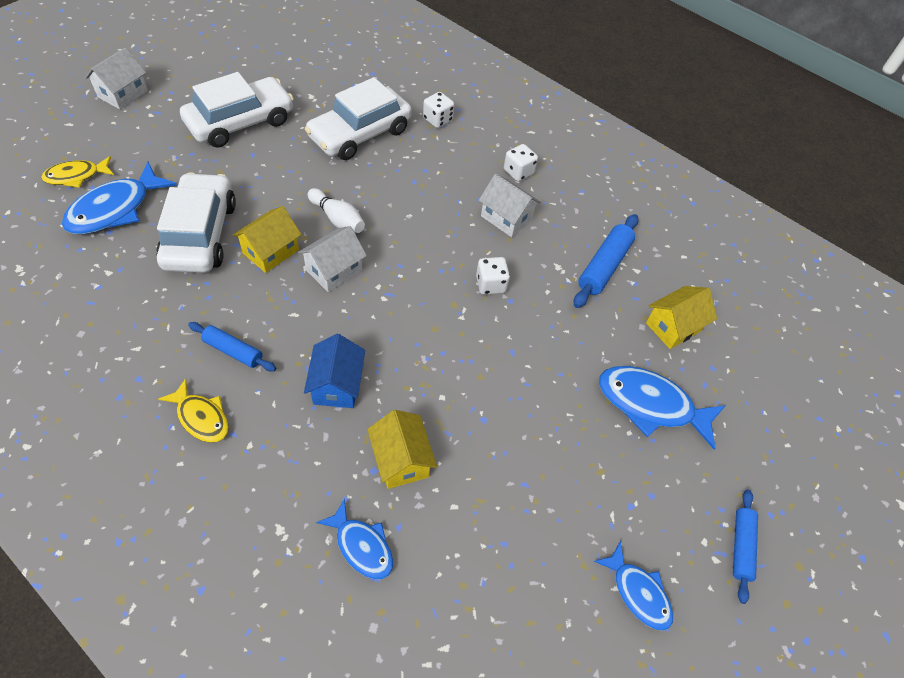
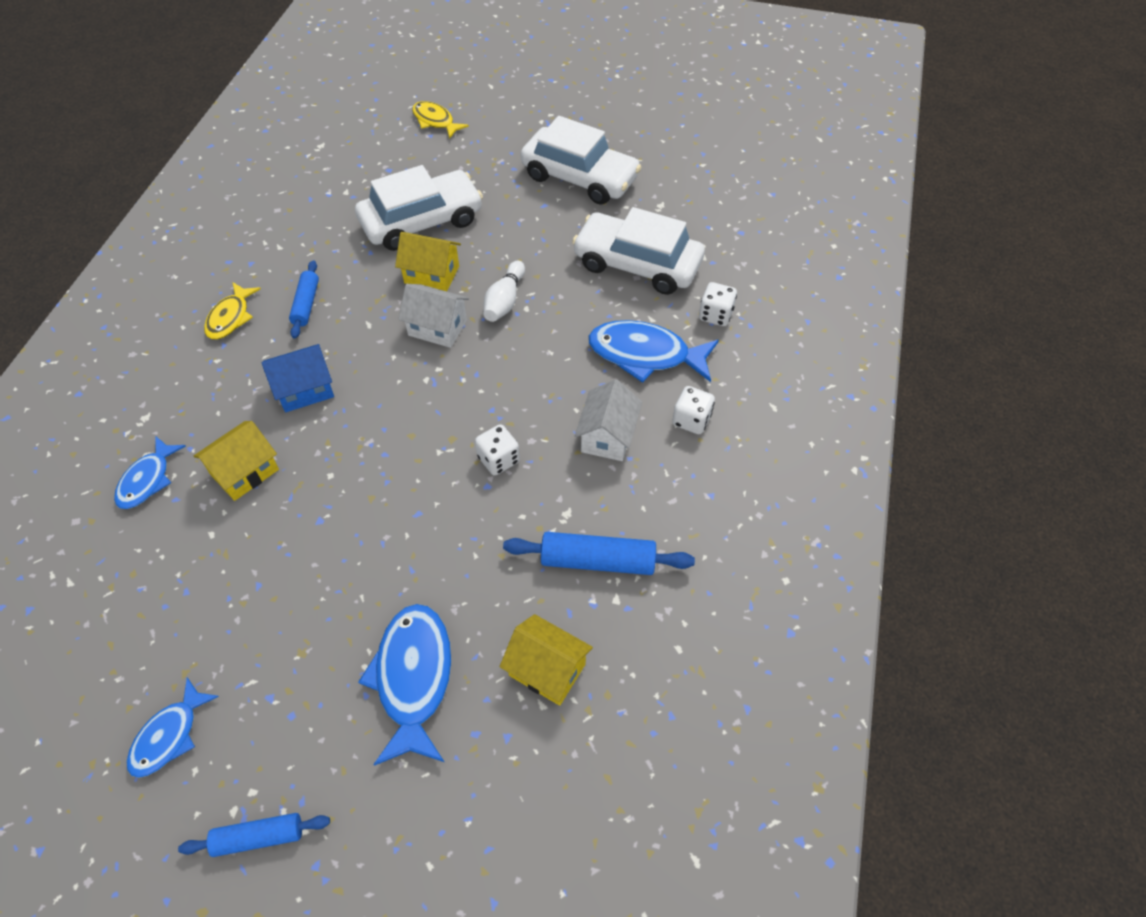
camera: 70 degrees right, 0 degrees up
blue fish [62,162,177,234] -> blue fish moved to [588,320,719,383]
white house [85,48,148,109] -> none

